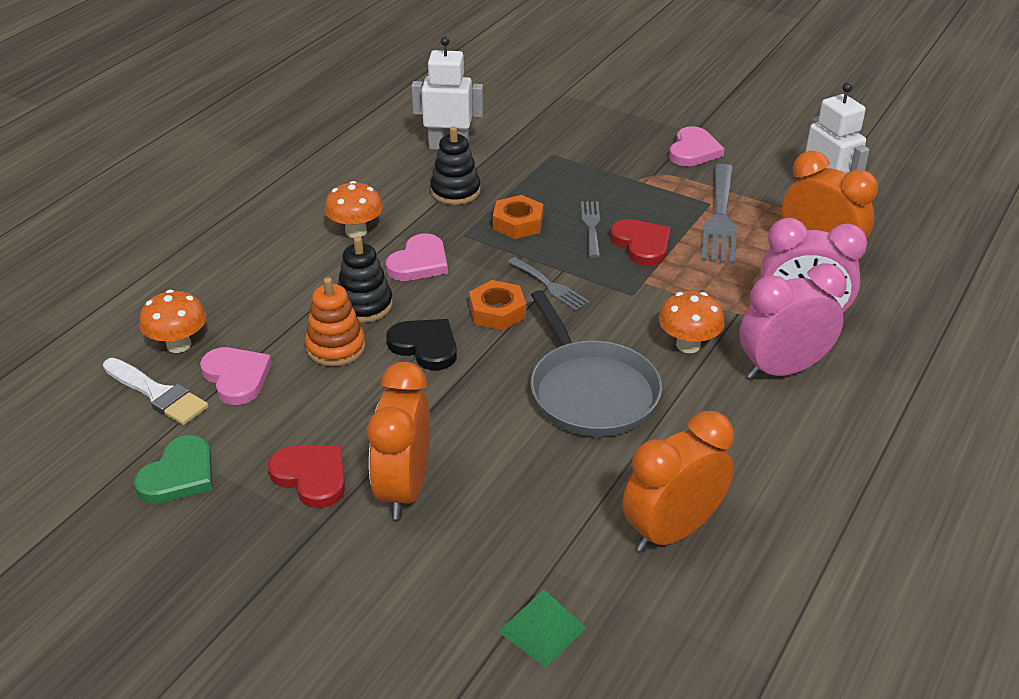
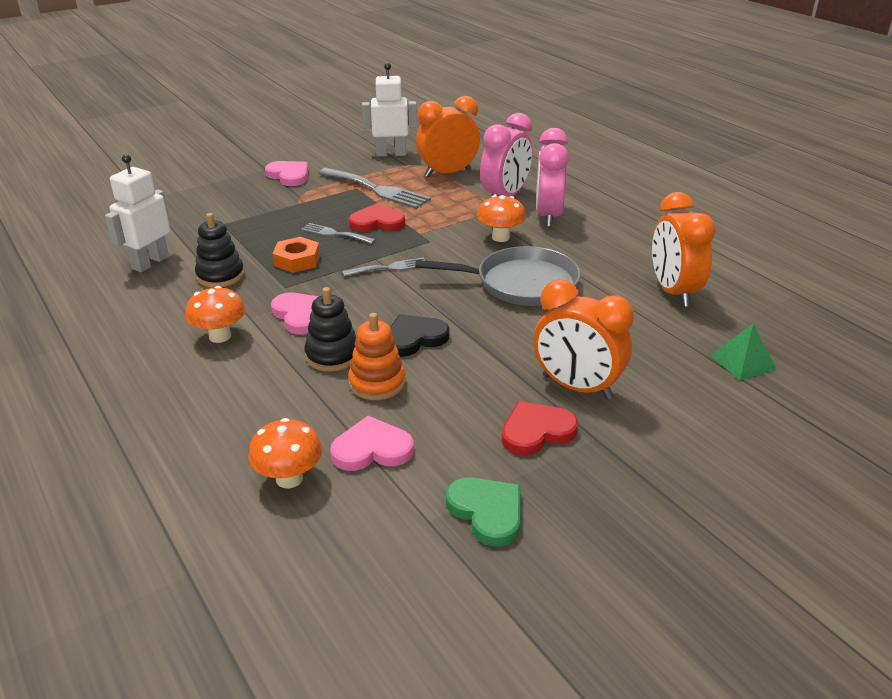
camera: 65 degrees left, 5 degrees down
white brush [103,358,208,425] -> none
orange nut [469,280,526,331] -> none

